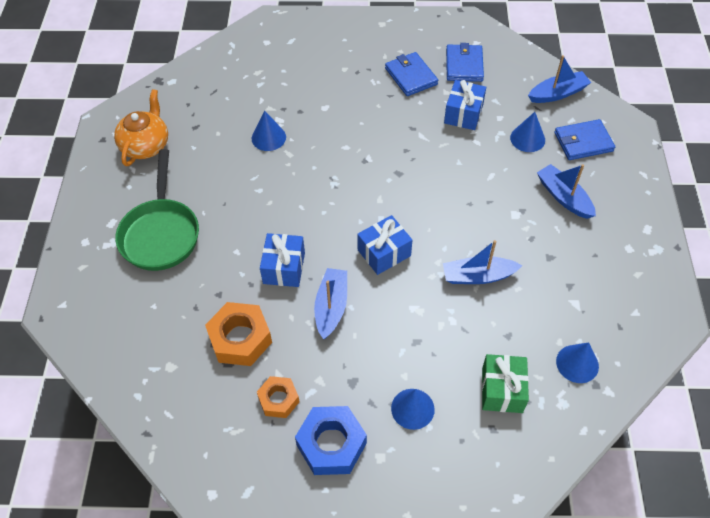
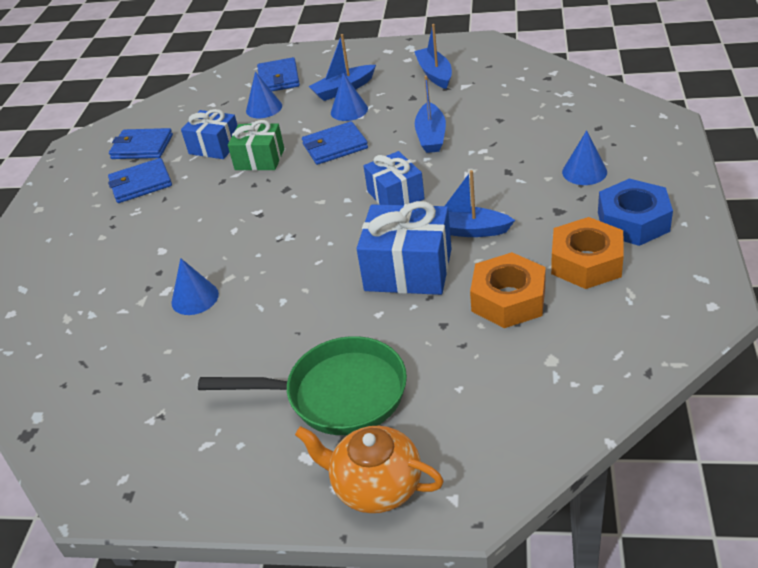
camera: 80 degrees left, 15 degrees down
orange teapot [114,89,168,166] -> orange teapot moved to [295,426,444,513]
orange nut [257,376,299,418] -> orange nut [551,217,624,289], size x1.62
blue gift [260,233,305,287] -> blue gift [357,201,451,295], size x1.52
green gift [482,354,529,413] -> green gift moved to [228,120,284,171]
blue boat [528,55,591,103] -> blue boat moved to [414,24,452,89]
blue cone [556,342,599,383] -> blue cone moved to [331,73,368,121]
none -> blue wallet [302,121,368,165]

